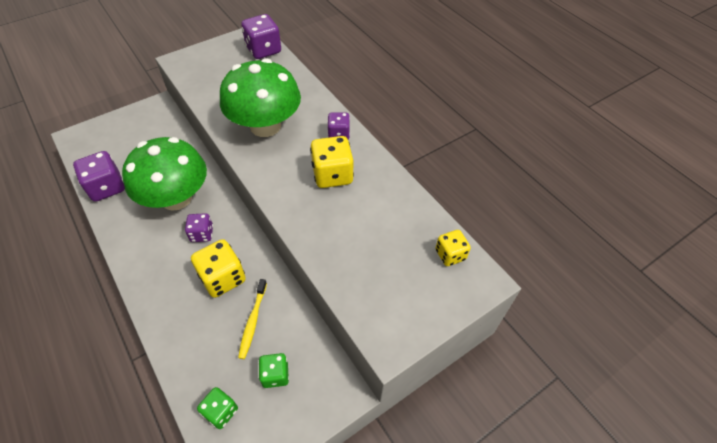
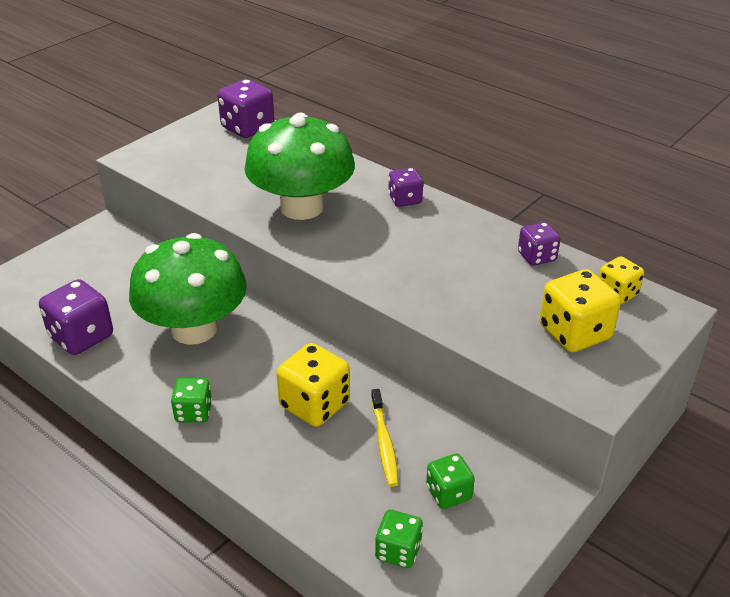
camera: 15 degrees left, 15 degrees down
purple dice [185,213,213,242] -> purple dice moved to [518,222,560,266]
yellow dice [310,136,354,188] -> yellow dice moved to [540,269,621,352]
none -> green dice [171,378,212,423]

